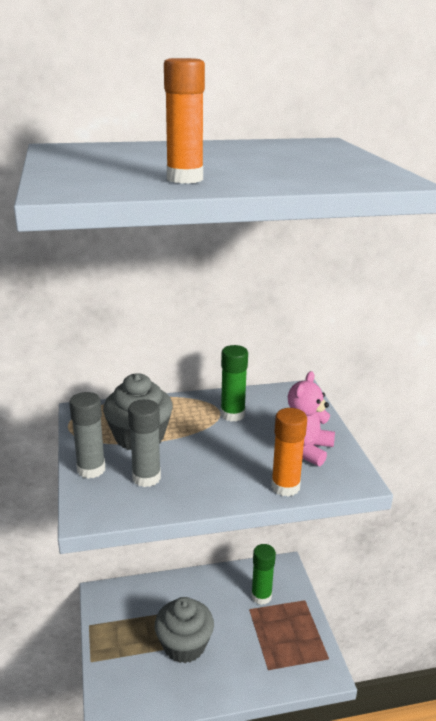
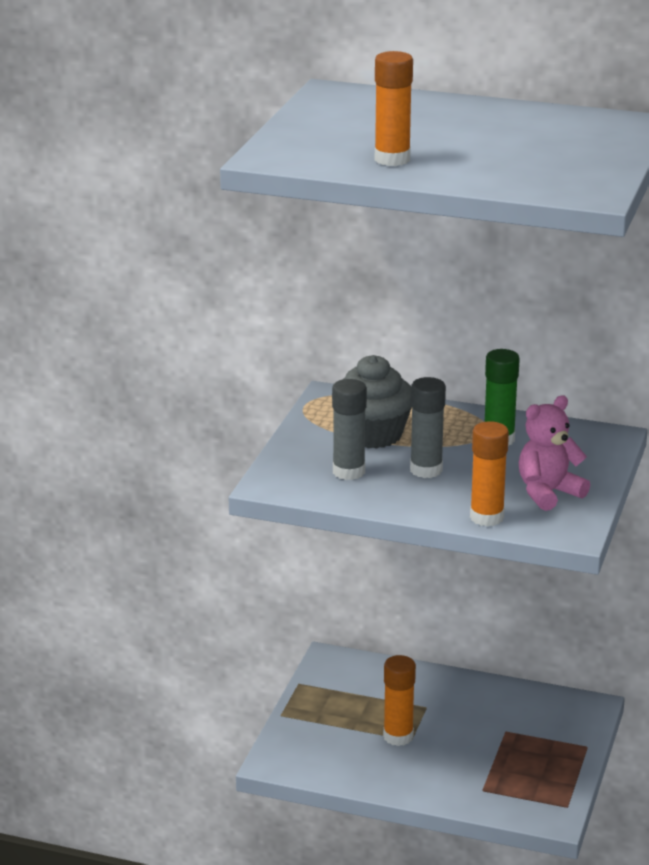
camera: 30 degrees right, 0 degrees up
grey glue stick [69,392,105,479] -> grey glue stick moved to [410,377,446,478]
grey cupcake [155,597,214,663] -> orange glue stick [383,655,416,746]
green glue stick [251,544,276,605] -> none

